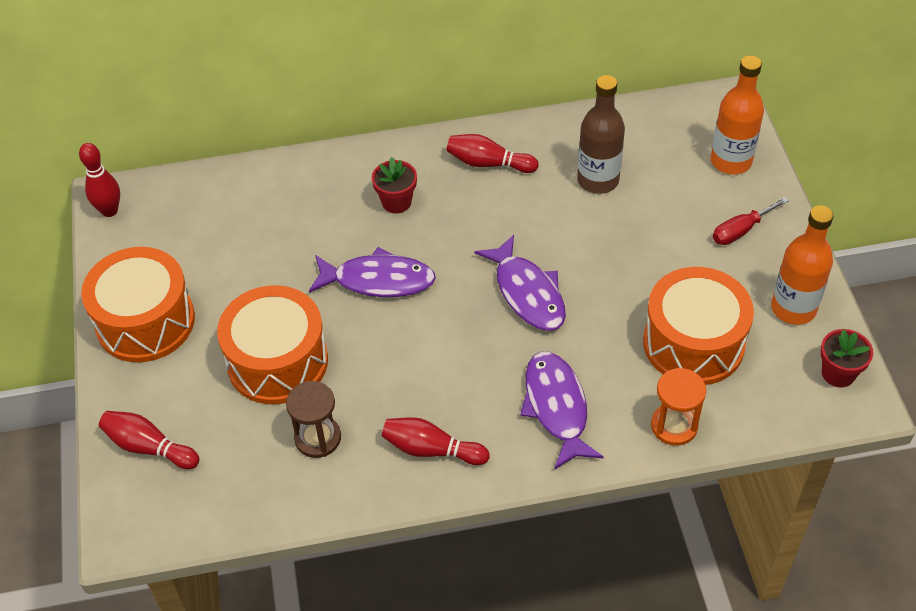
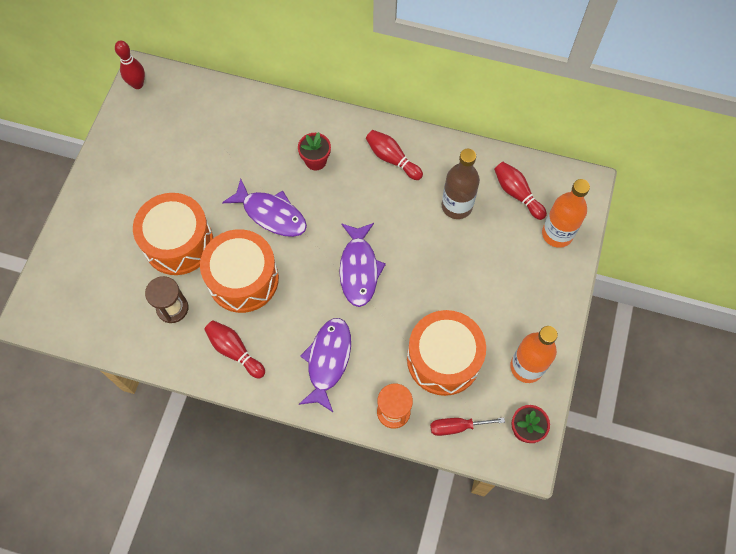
camera: 25 degrees right, 15 degrees up
orange drum [81,247,195,362] -> orange drum moved to [200,229,279,313]
red bowling pin [99,411,199,469] -> red bowling pin moved to [494,162,547,220]
red screwdriver [713,197,789,245] -> red screwdriver moved to [430,418,505,436]

